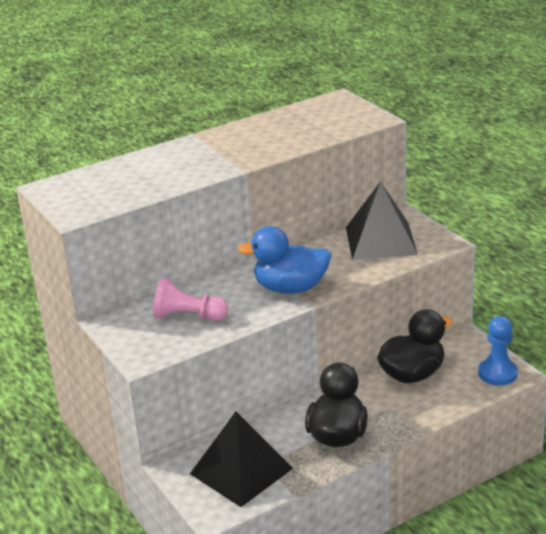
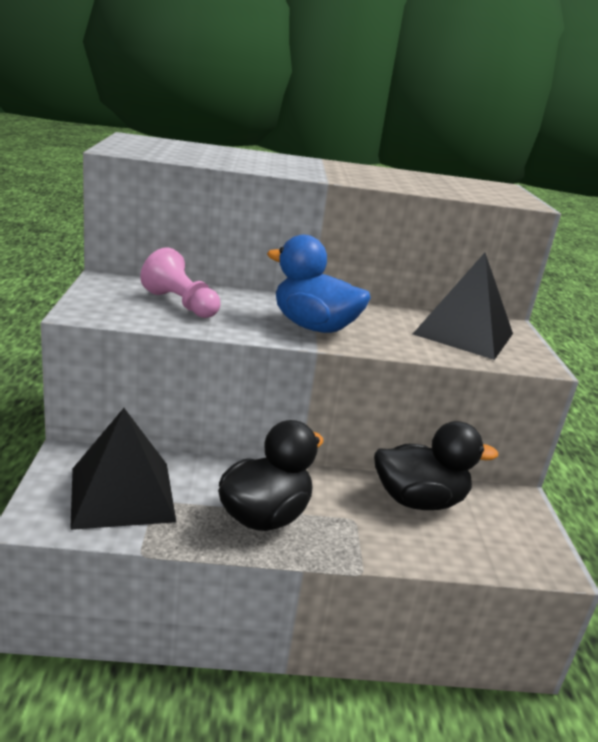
camera: 25 degrees right, 5 degrees down
blue pawn [478,316,518,386] -> none

